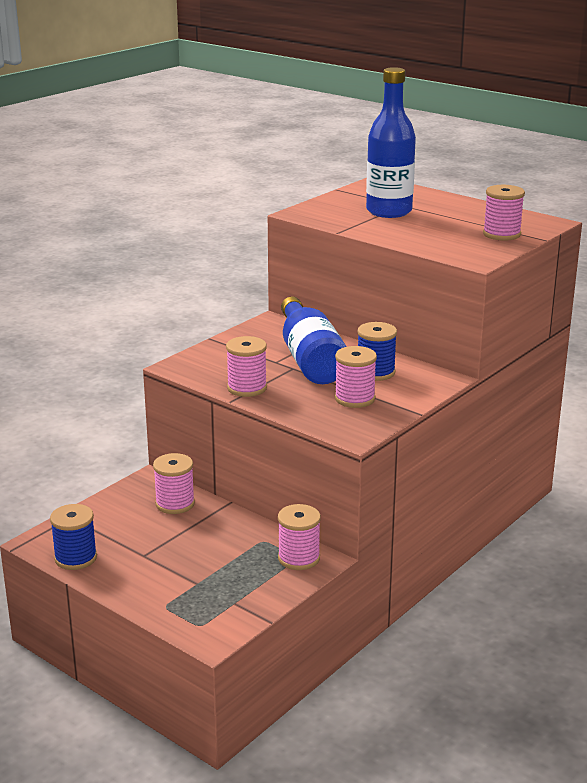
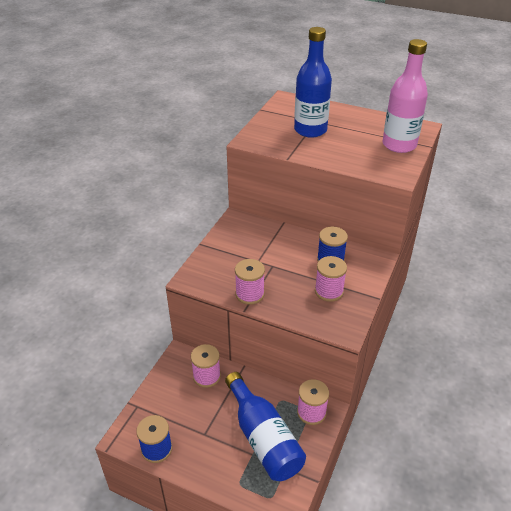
camera: 15 degrees left, 15 degrees up
blue bottle [281,296,347,384] -> blue bottle moved to [225,372,306,481]
pink spool [483,185,525,241] -> pink bottle [383,39,428,153]

